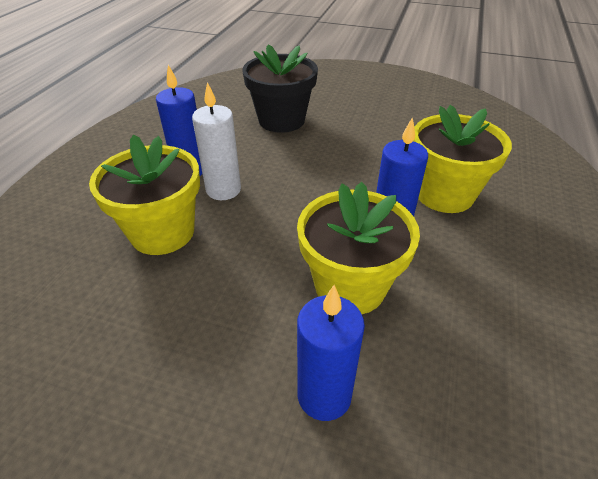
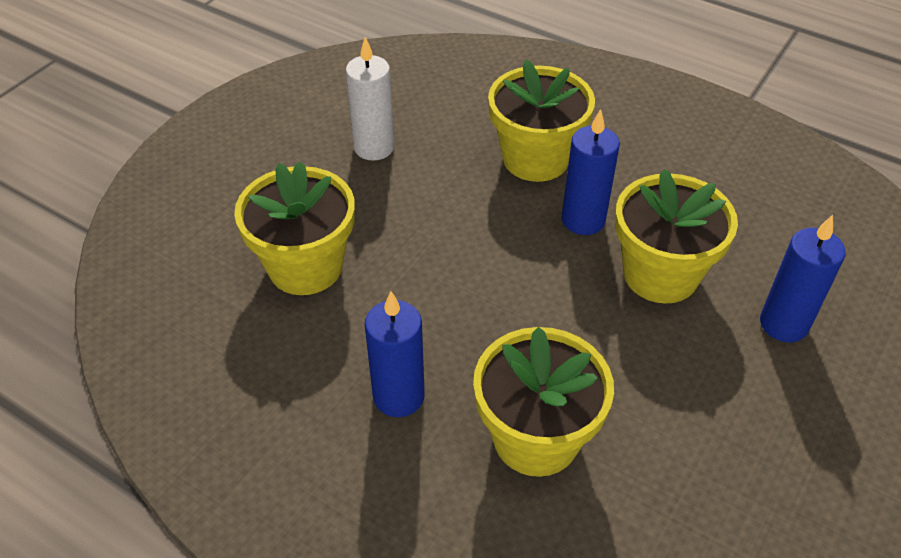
camera: 75 degrees left, 5 degrees up
white candle [192,82,241,200] -> white candle moved to [346,37,395,161]
black flower pot [242,44,318,133] -> yellow flower pot [234,161,355,295]

